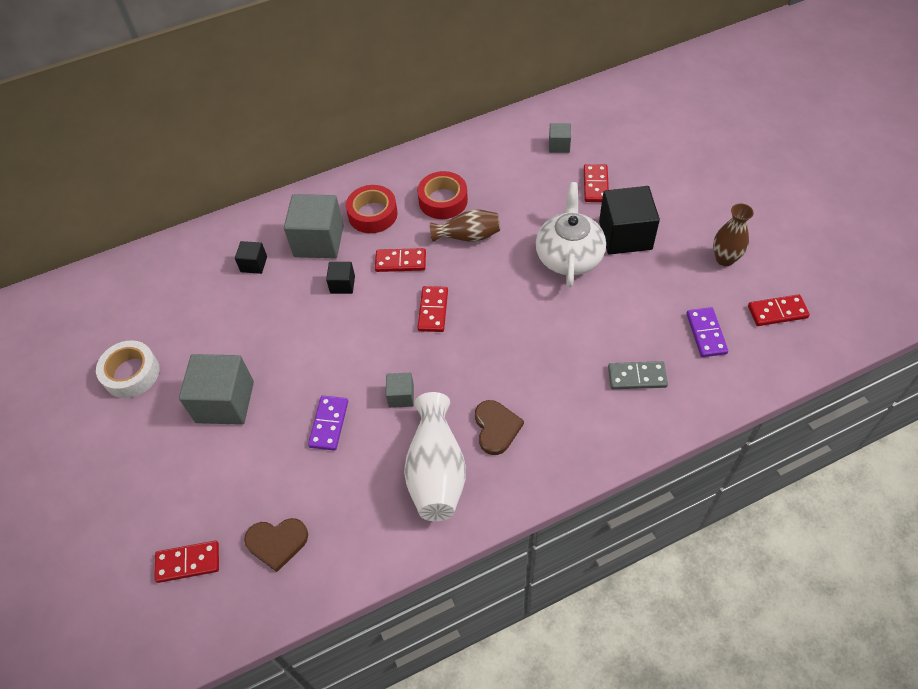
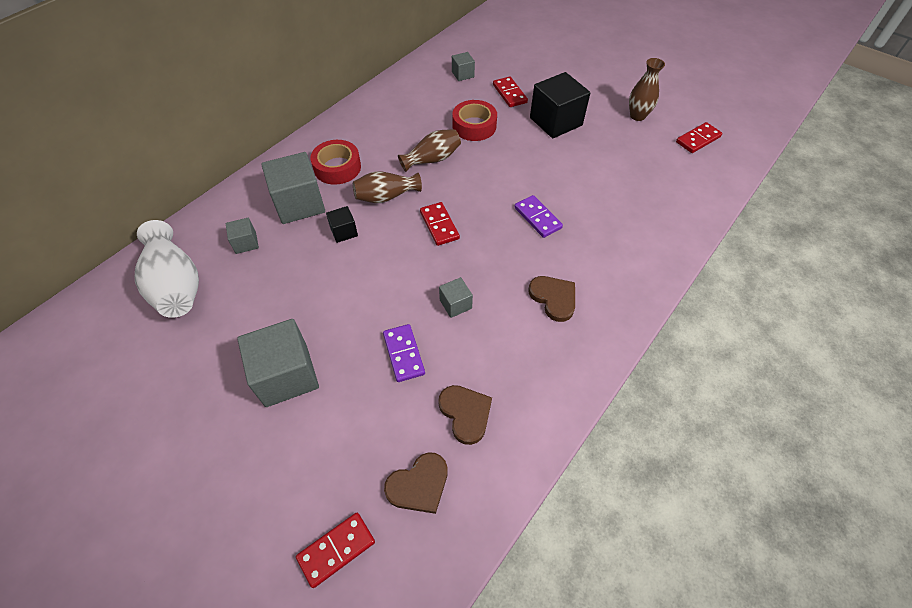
camera: 30 degrees left, 0 degrees up
white tape [96,340,160,398] -> none
black cube [235,241,267,274] -> grey cube [226,218,259,254]
red domino [375,248,426,272] -> brown vase [353,171,422,203]
white vase [404,392,466,521] -> white vase moved to [135,220,199,318]
red tape [417,171,468,219] -> red tape moved to [452,100,497,141]
white teapot [536,182,606,287] -> none
grey domino [608,361,668,389] -> none
purple domino [686,307,728,357] -> purple domino moved to [514,195,563,238]
none -> brown heart [438,385,492,445]

